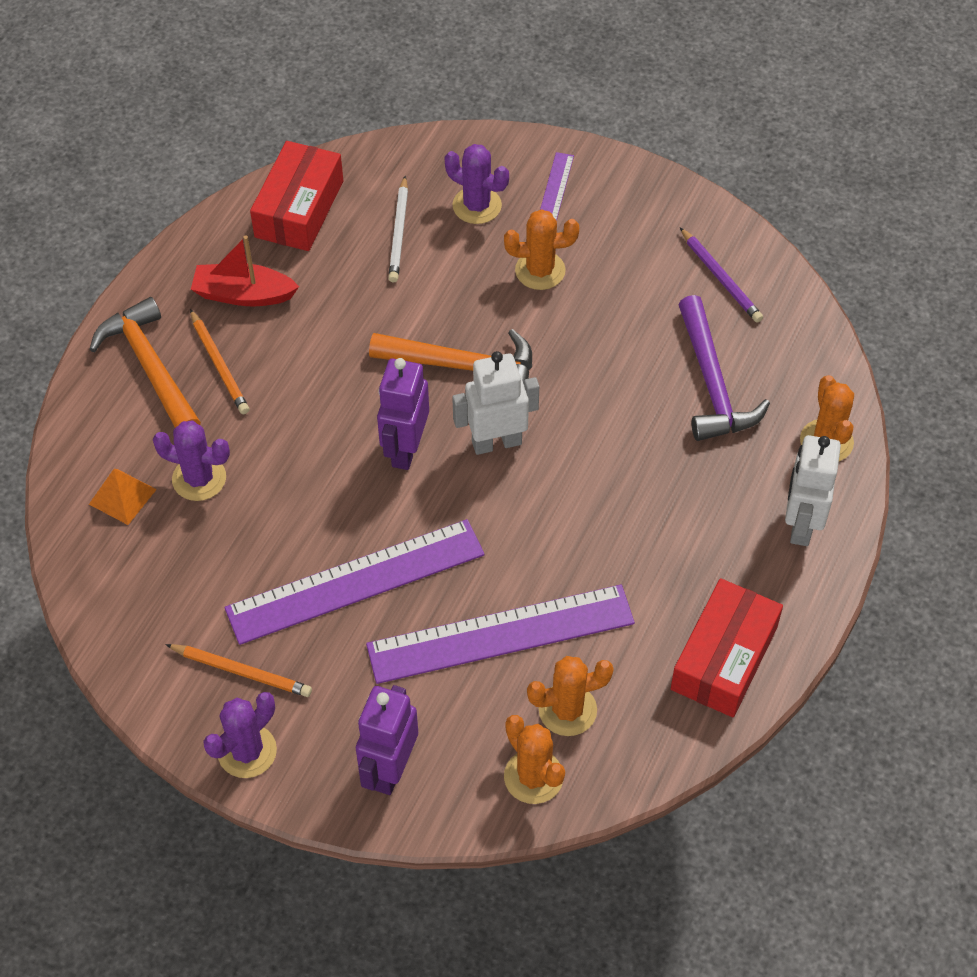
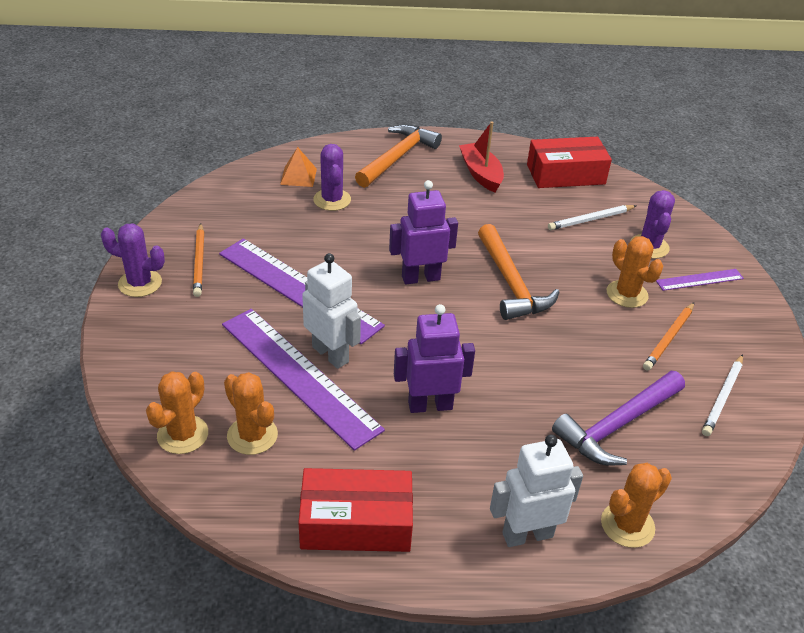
camera: 60 degrees right, 15 degrees down
orange pencil [190,309,250,414] -> orange pencil moved to [643,302,694,371]
purple robot [356,685,418,795] -> purple robot moved to [394,304,475,413]
white robot [452,351,539,455] -> white robot moved to [302,253,361,369]
purple pencil [680,227,763,323] -> white pencil [702,354,743,436]

